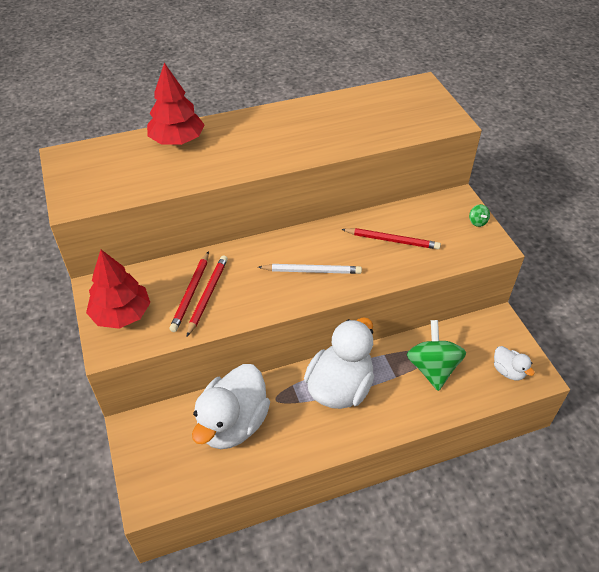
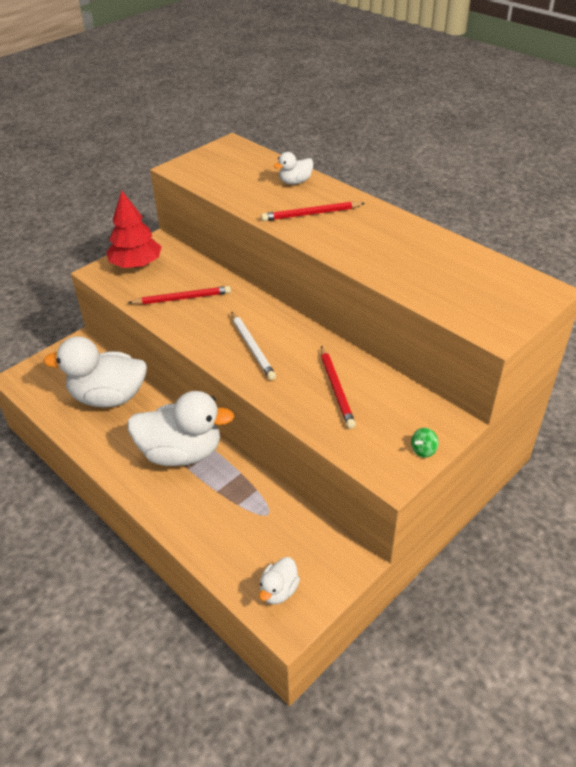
camera: 65 degrees right, 5 degrees down
red tree [147,63,205,145] -> white duck [274,152,314,185]
red pencil [169,251,209,332] -> red pencil moved to [261,201,365,221]
green spinning top [407,320,466,391] -> none

